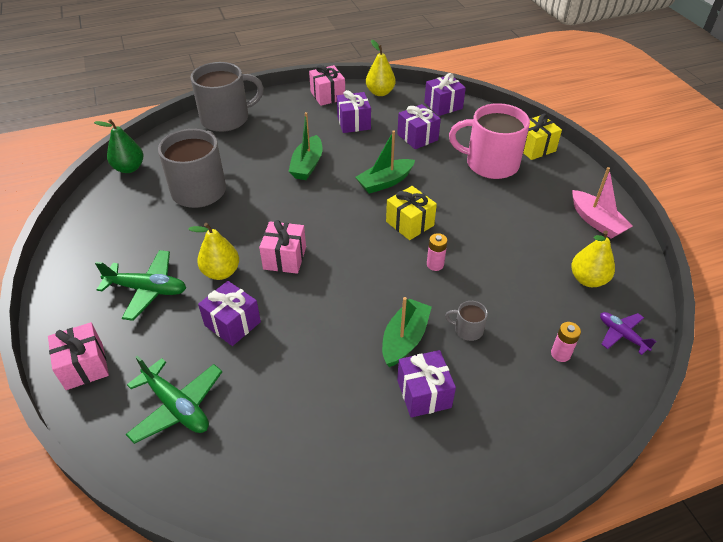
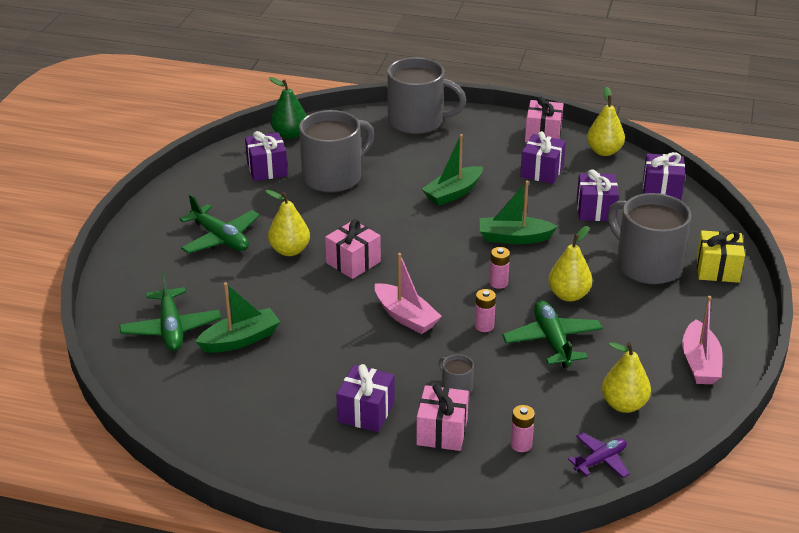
camera: 35 degrees right, 10 degrees down
pink gift [48,322,109,390] -> pink gift moved to [416,384,469,451]
purple gift [198,281,261,346] -> purple gift moved to [245,131,288,181]
green boat [382,297,432,367] -> green boat moved to [195,282,280,353]
yellow gift [386,186,437,240] -> pink battery [489,247,510,289]
pink mug [449,103,530,179] -> grey mug [607,193,691,284]
purple plane [600,312,657,355] -> purple plane turned 60 degrees clockwise [568,432,630,478]
none -> pink boat [375,253,442,334]
none -> green plane [502,300,603,368]
none -> yellow pear [548,226,592,302]

